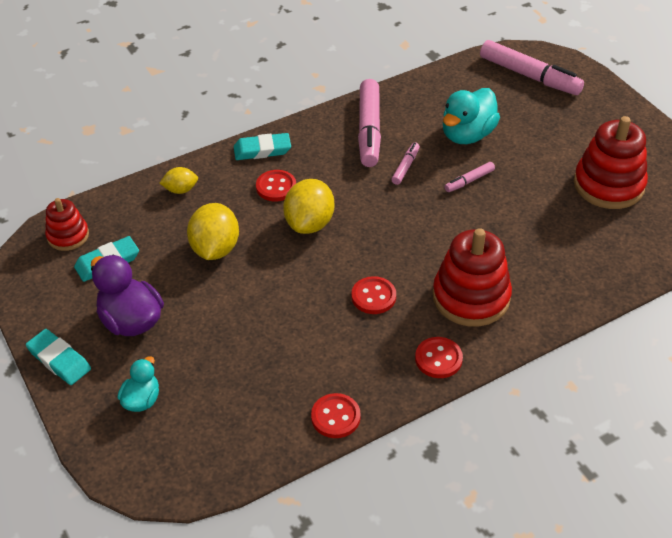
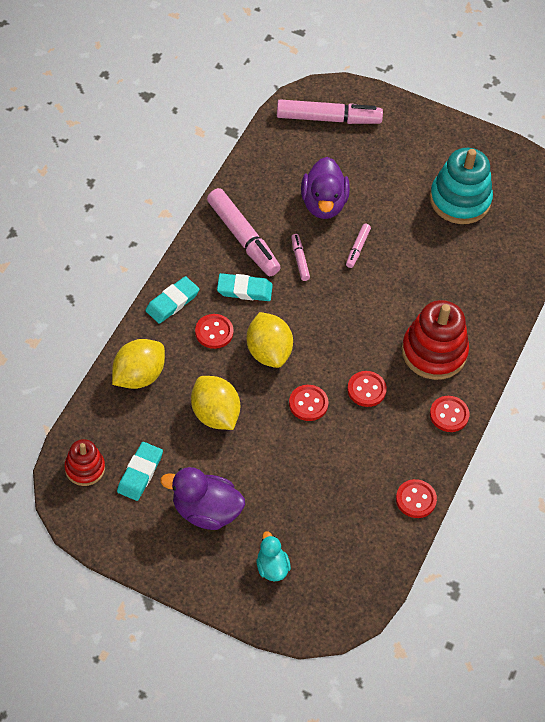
camera: 40 degrees left, 10 degrees up
turquoise eraser [26,329,91,385] -> turquoise eraser moved to [217,273,273,301]
yellow lemon [160,167,198,194] -> yellow lemon [112,339,165,389], size x1.81
turquoise duck [443,88,500,144] -> purple duck [301,157,350,219]
red stacking toy [574,116,648,209] -> turquoise stacking toy [430,148,493,224]
none -> red button [289,385,328,421]

